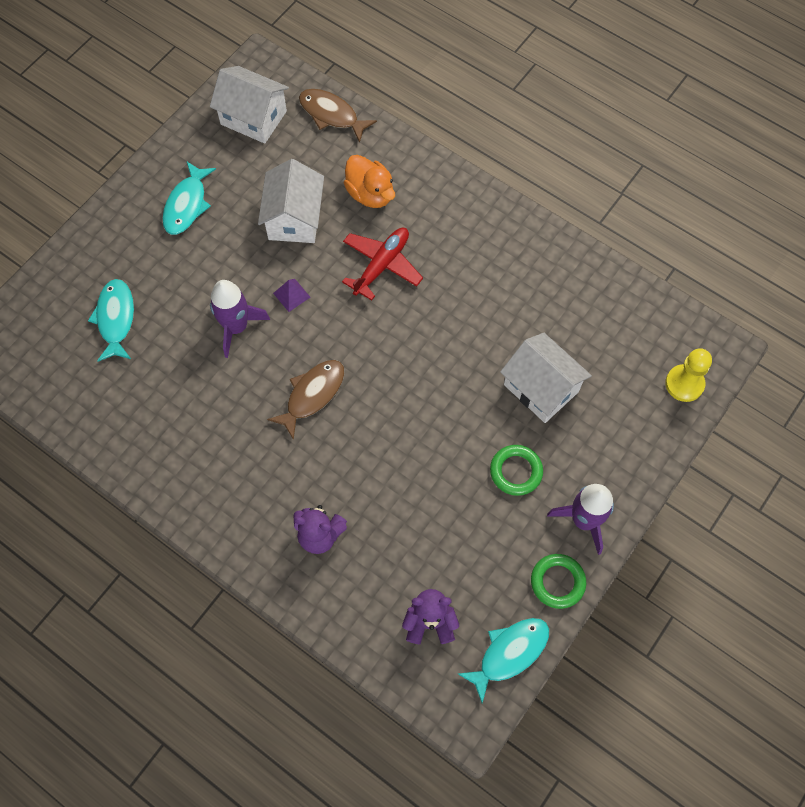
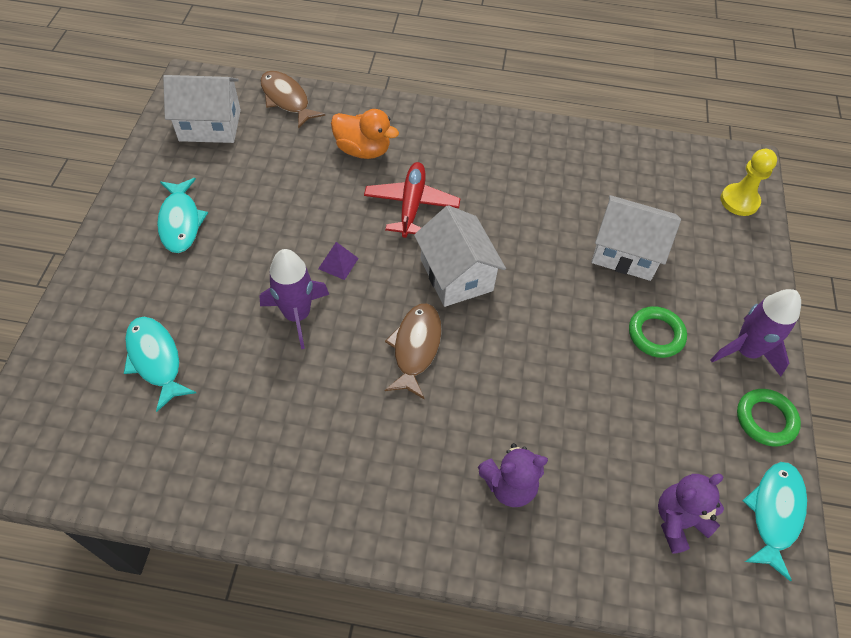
camera: 30 degrees left, 10 degrees down
white house [258,159,324,243] -> white house moved to [414,205,506,307]
brown fish [299,89,377,143] -> brown fish turned 45 degrees clockwise [260,71,325,129]

